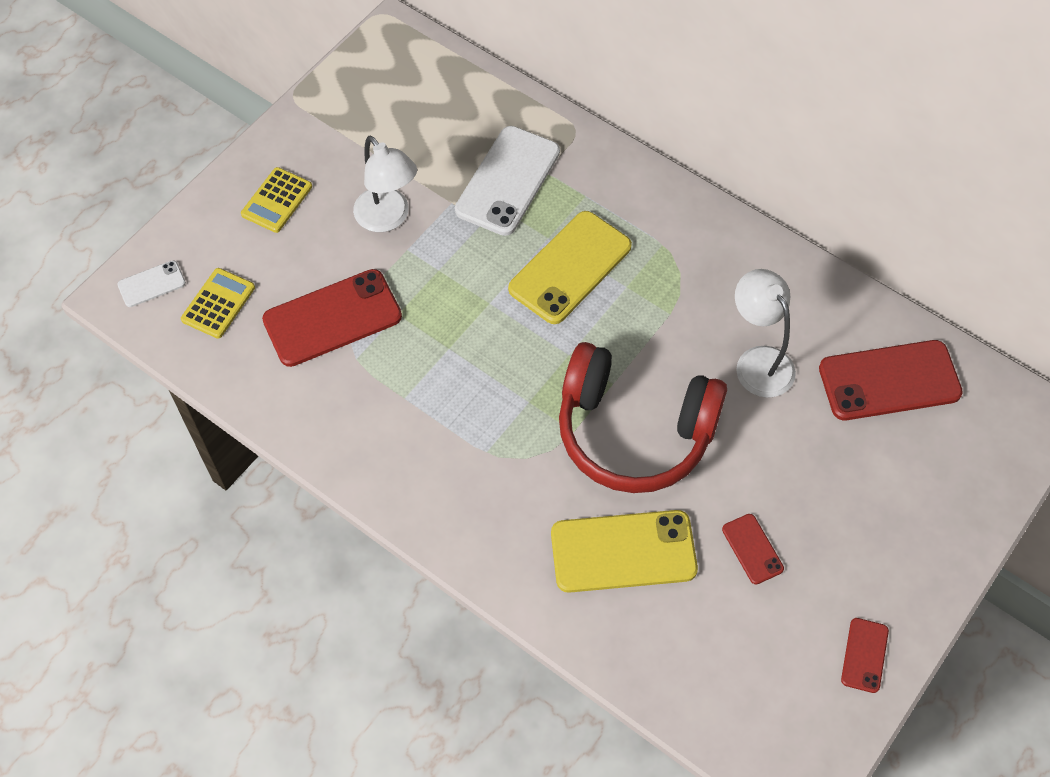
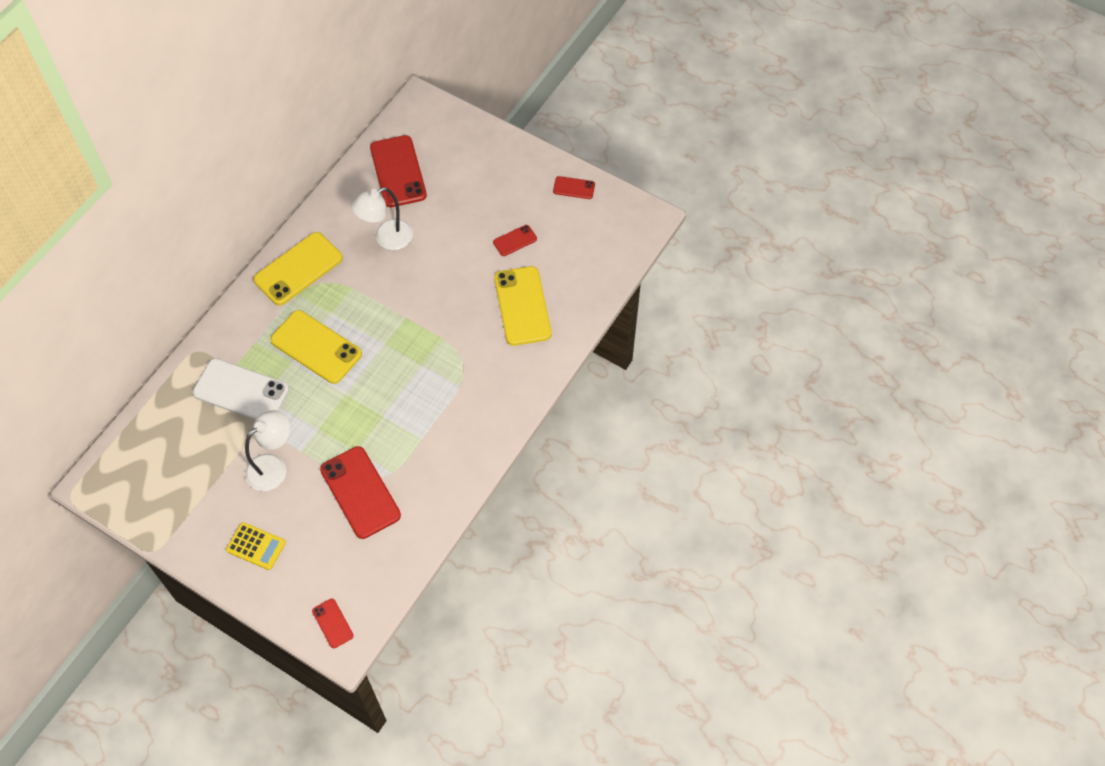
camera: 95 degrees left, 0 degrees up
white phone [118,260,186,307] -> red phone [312,599,354,648]
yellow calculator [181,268,255,339] -> none
red headphones [559,342,727,493] -> none
none -> yellow phone [253,232,343,306]

